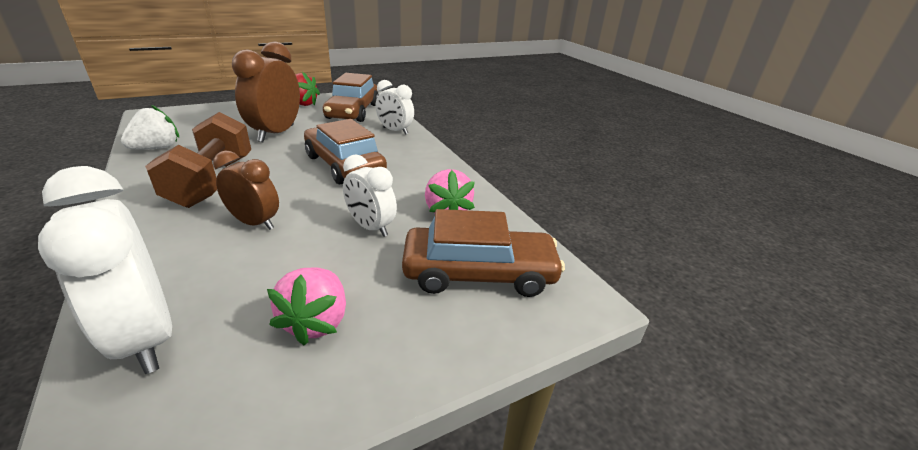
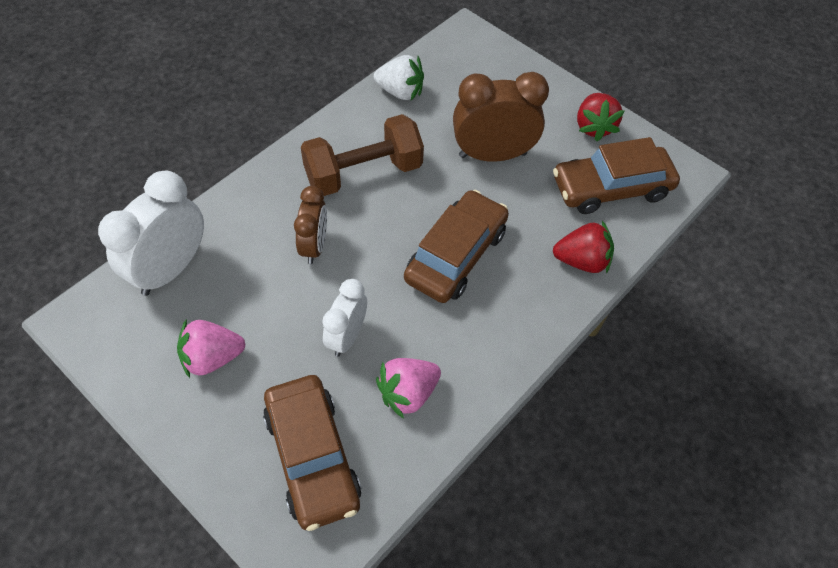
camera: 70 degrees right, 25 degrees up
white clock [376,80,414,135] -> red strawberry [553,221,614,274]

